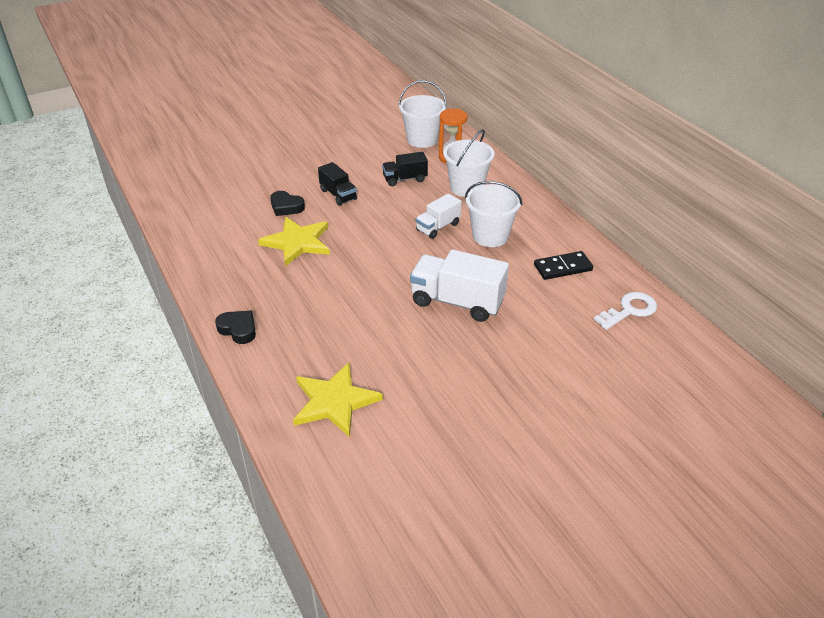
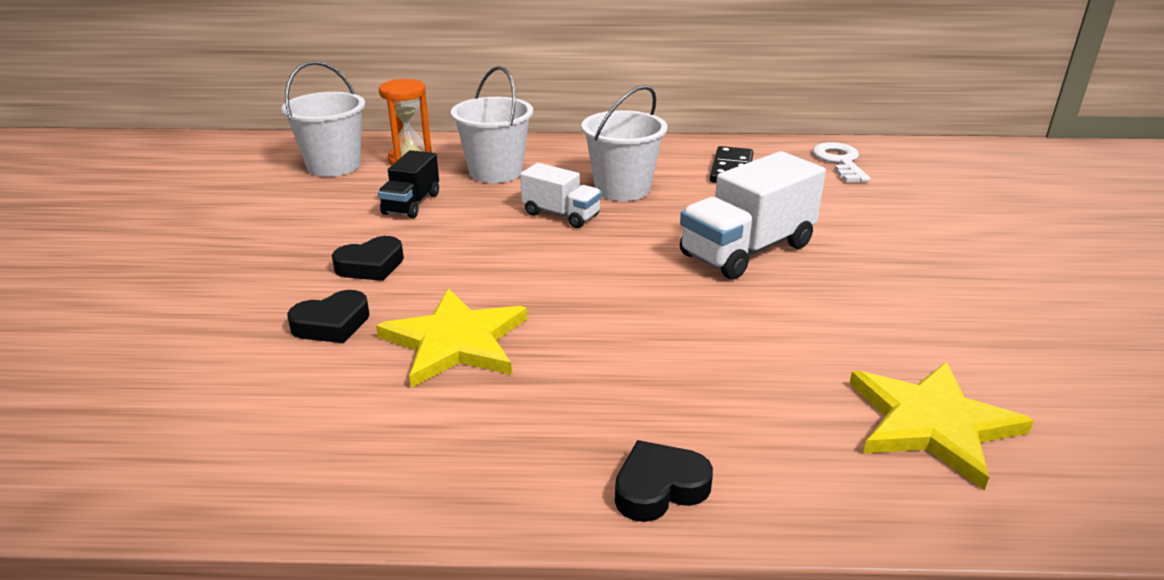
camera: 60 degrees left, 10 degrees down
black truck [318,162,357,206] -> black heart [332,236,404,281]
white truck [416,193,462,239] -> white truck turned 45 degrees counterclockwise [520,163,602,228]

